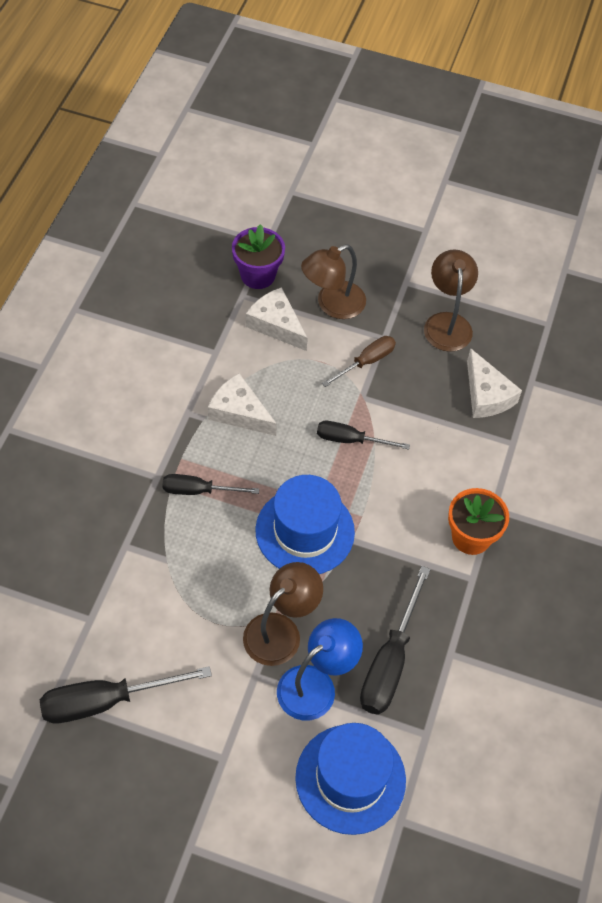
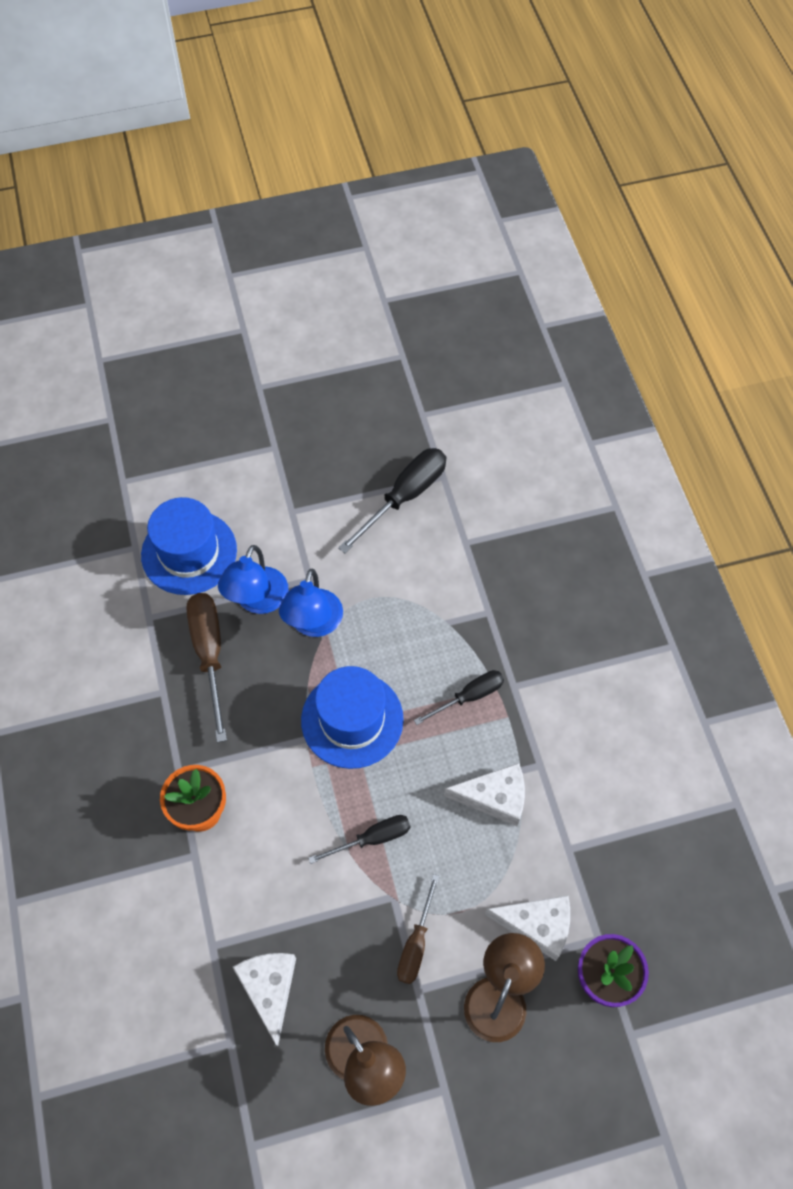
camera: 150 degrees right, 5 degrees up
brown lamp [243,562,323,666] -> blue lamp [279,569,343,637]
black screwdriver [360,566,431,715] -> brown screwdriver [187,593,227,743]
white cheese [467,348,522,418] -> white cheese turned 45 degrees clockwise [233,953,296,1046]

